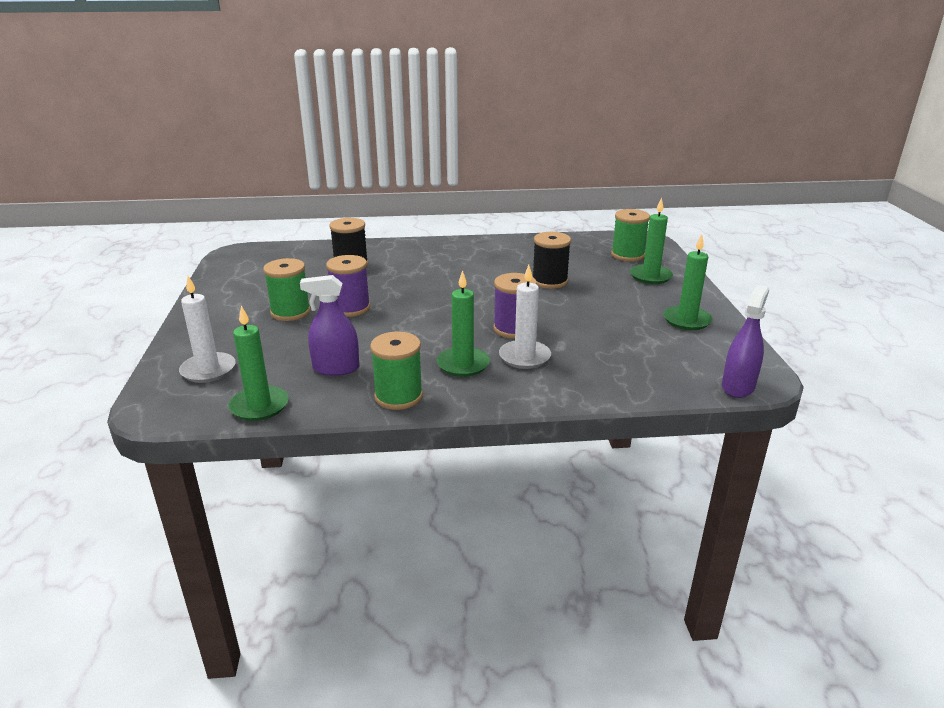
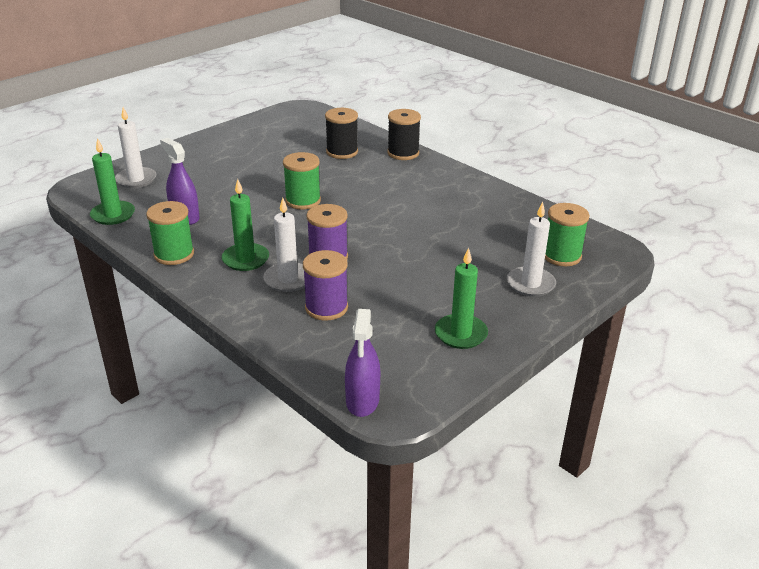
camera: 50 degrees right, 5 degrees up
green spool [263,258,311,321] -> green spool moved to [283,152,321,210]
purple spool [326,255,370,317] -> purple spool moved to [303,250,348,321]
black spool [532,232,571,289] -> black spool moved to [387,109,421,160]
green candle [630,197,673,284] -> white candle [507,202,556,297]
purple spray bottle [722,285,769,398] -> purple spray bottle turned 105 degrees clockwise [345,309,380,417]

